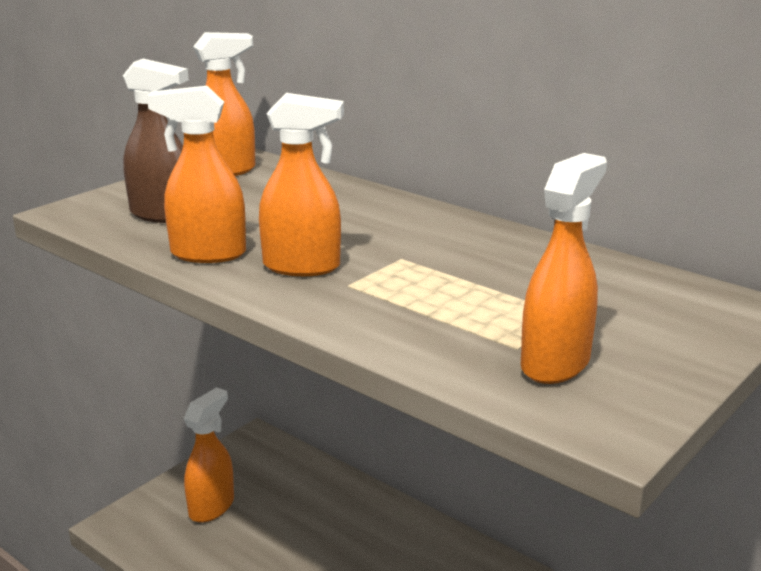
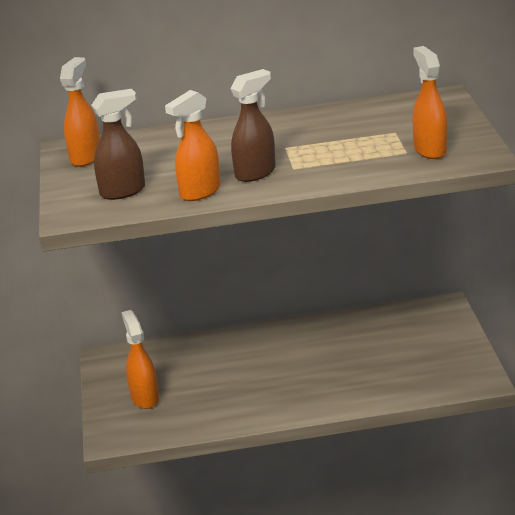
camera: 45 degrees left, 5 degrees up
orange spray bottle [259,93,344,276] -> brown spray bottle [230,69,276,182]

